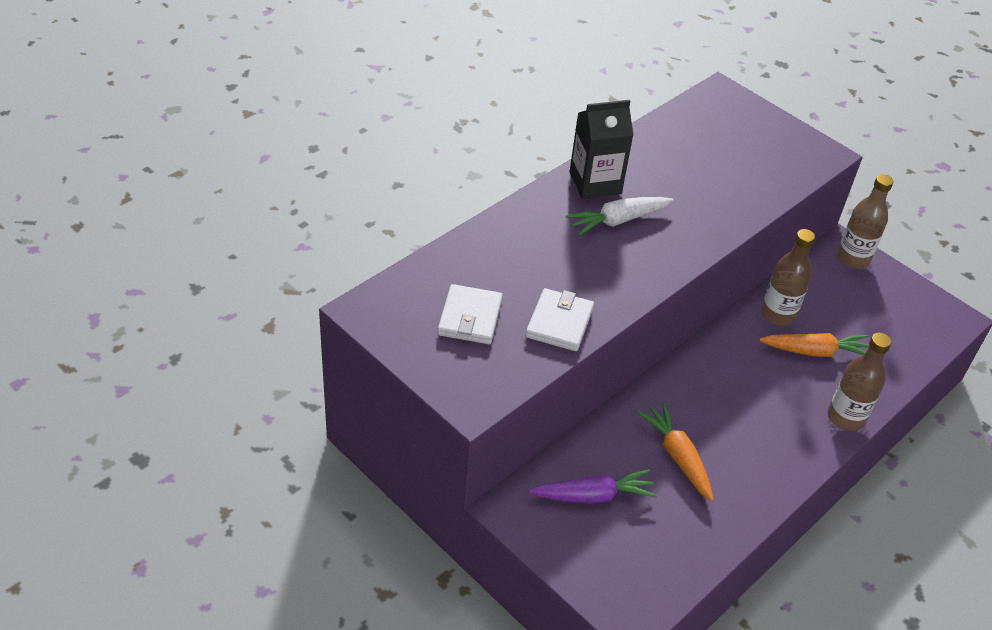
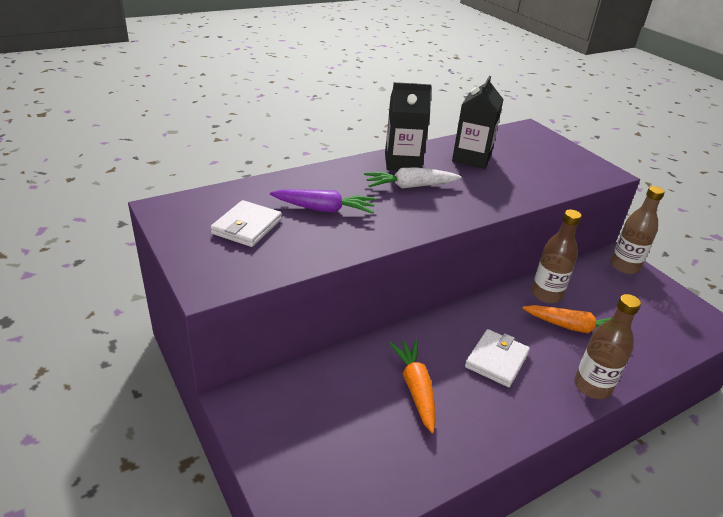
camera: 15 degrees right, 10 degrees down
white wallet [526,288,594,351] -> white wallet moved to [465,329,530,387]
purple carrot [529,469,657,503] -> purple carrot moved to [270,189,376,214]
none -> black carton [452,76,504,169]

